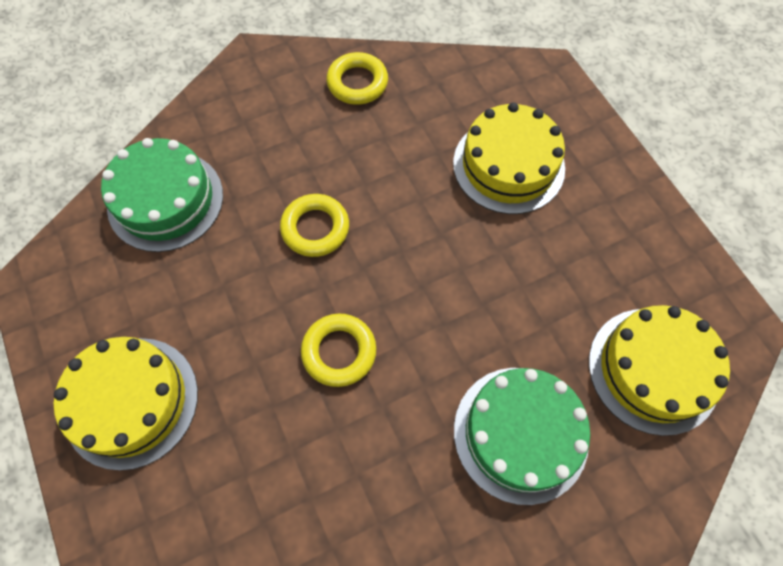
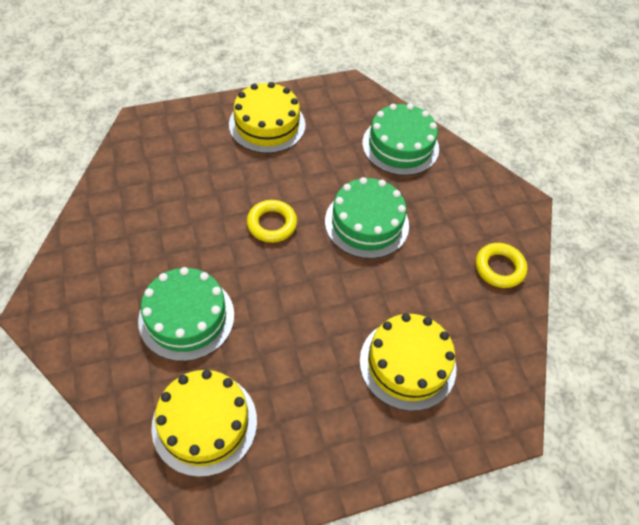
camera: 95 degrees right, 10 degrees down
yellow ring [280,194,349,257] -> green cake [325,177,409,259]

